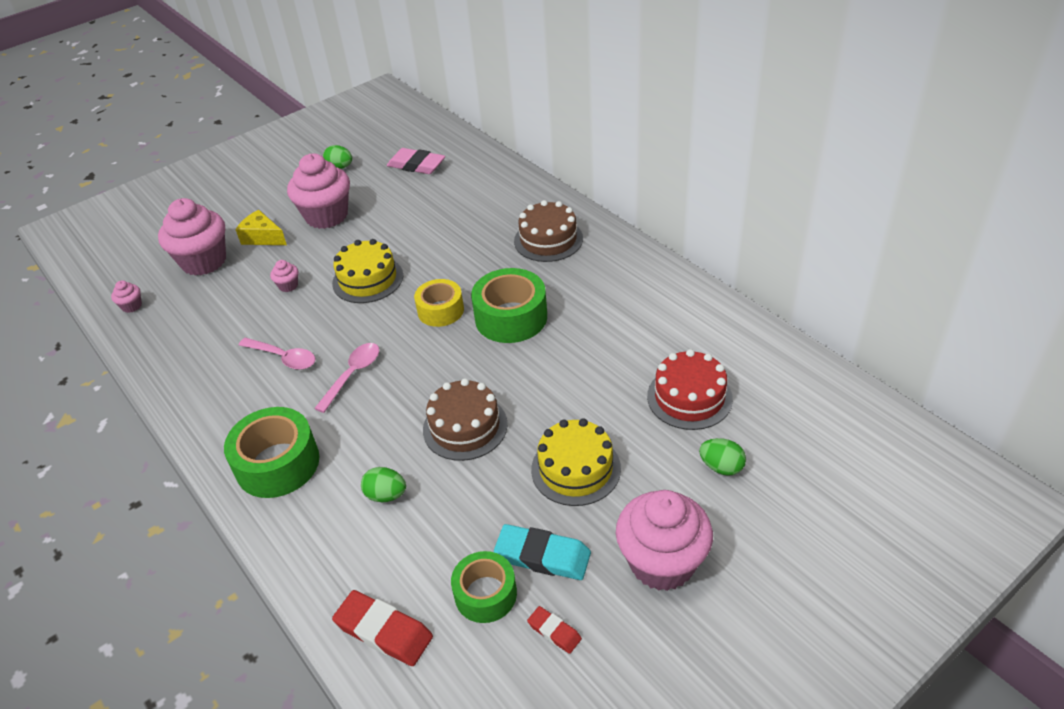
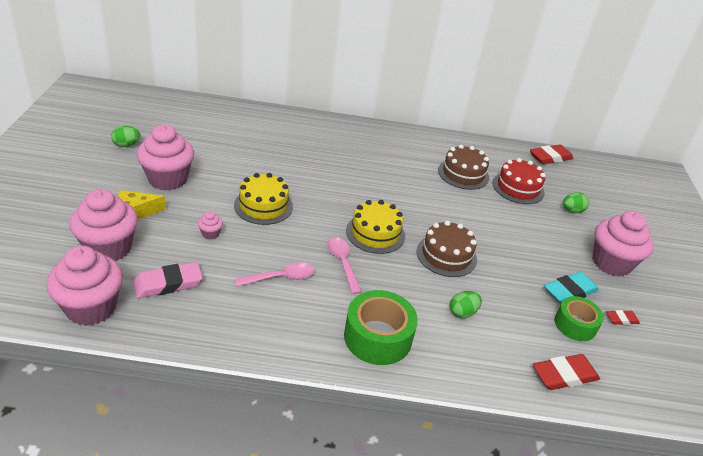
camera: 55 degrees left, 5 degrees down
pink cupcake [111,280,142,313] -> pink cupcake [46,246,123,326], size x2.41
pink eraser [387,148,445,174] -> pink eraser moved to [133,262,203,298]
yellow tape [414,279,464,327] -> none
green tape [471,268,547,343] -> none
brown cake [514,200,583,262] -> brown cake moved to [438,145,489,190]
yellow cake [531,419,621,506] -> yellow cake moved to [346,200,405,254]
none -> red eraser [530,144,573,165]

